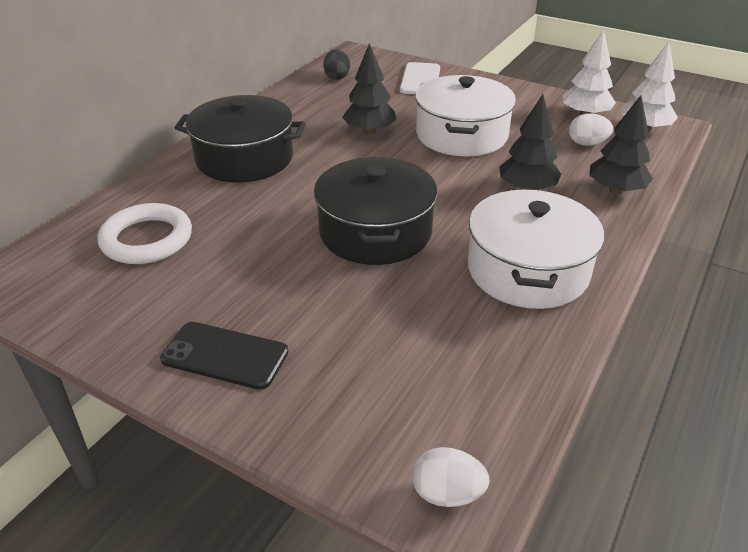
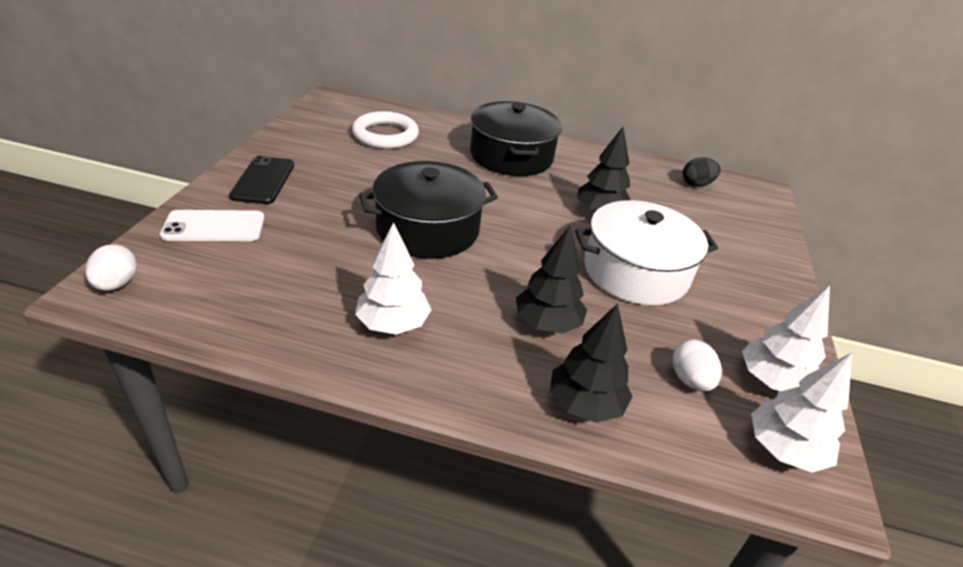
camera: 70 degrees right, 0 degrees up
white phone [400,62,440,94] -> white phone moved to [160,210,264,241]
white pot [468,189,604,309] -> white tree [355,222,431,335]

